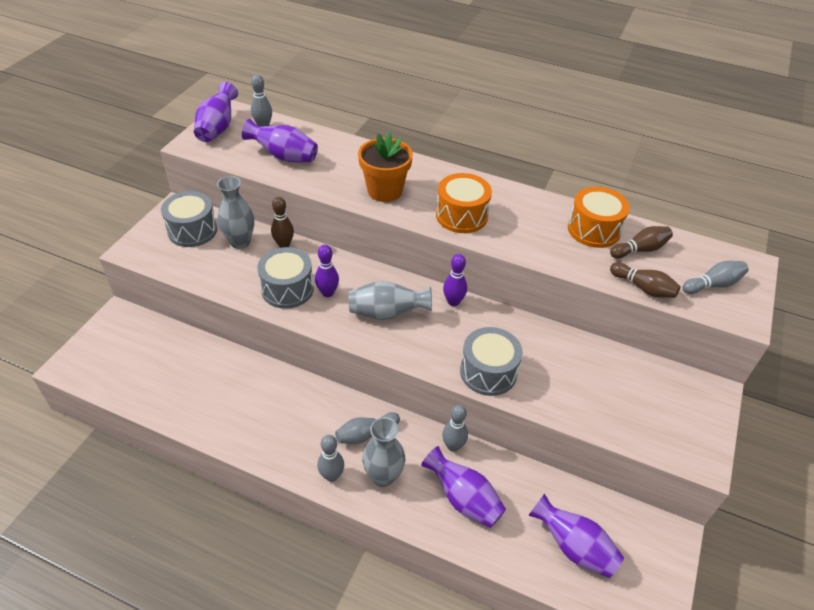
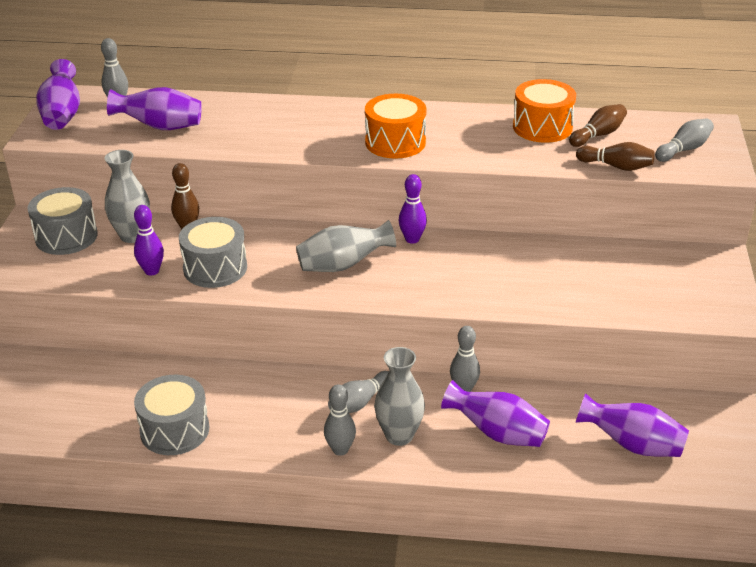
camera: 15 degrees left, 10 degrees down
purple bowling pin [315,245,339,297] -> purple bowling pin moved to [134,205,164,275]
orange flower pot [358,132,413,202] -> none
grey drum [460,327,523,396] -> grey drum moved to [134,375,209,455]

